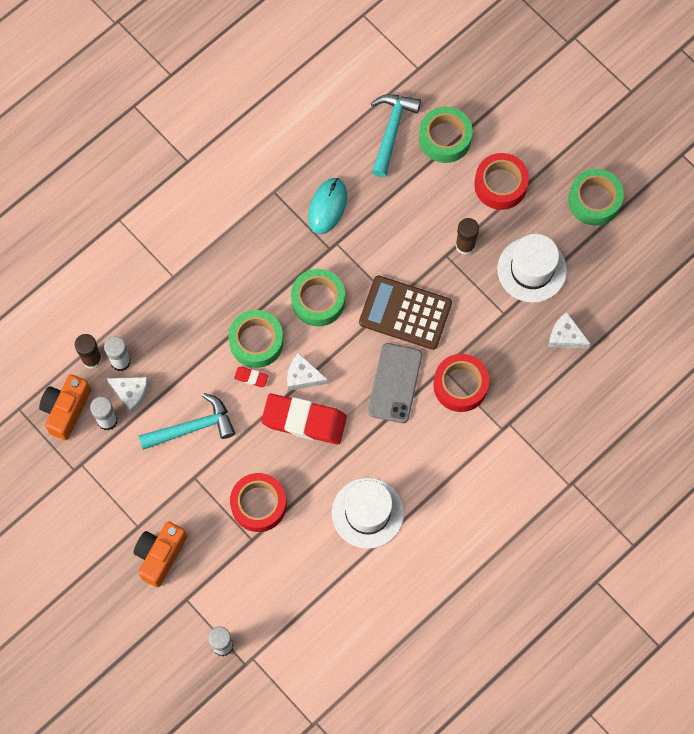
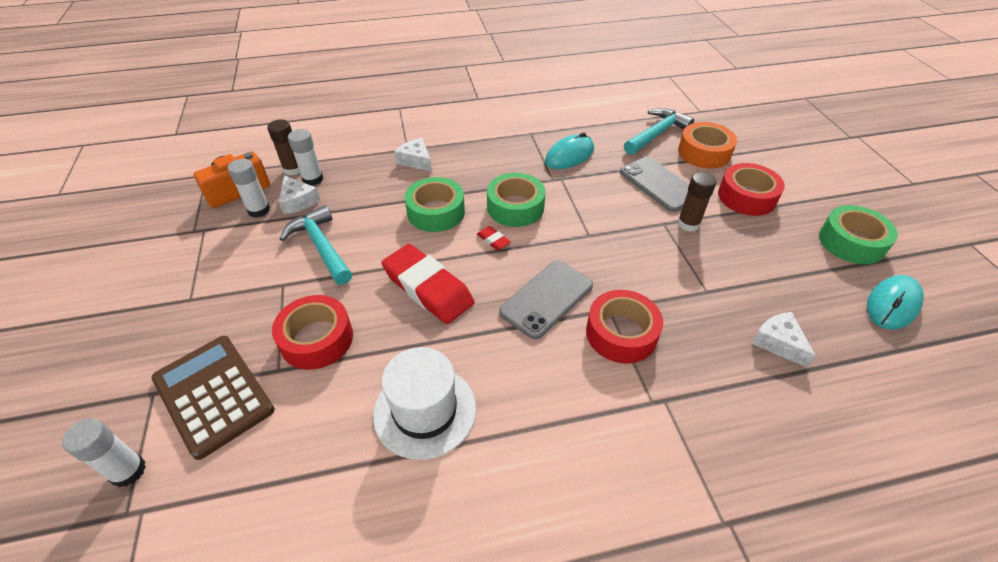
camera: 30 degrees right, 25 degrees down
orange camera [133,521,187,587] -> none
turquoise hammer [139,393,235,450] -> turquoise hammer turned 135 degrees counterclockwise [280,205,352,285]
red eraser [234,367,268,387] -> red eraser moved to [477,226,511,250]
white cheese [287,353,328,391] -> white cheese moved to [394,138,432,172]
brown calculator [359,276,452,350] -> brown calculator moved to [151,336,275,460]
green tape [419,106,473,163] -> orange tape [678,122,737,169]
white hat [497,234,567,303] -> none
none -> grey phone [620,157,689,212]
none -> turquoise mouse [867,275,924,330]

